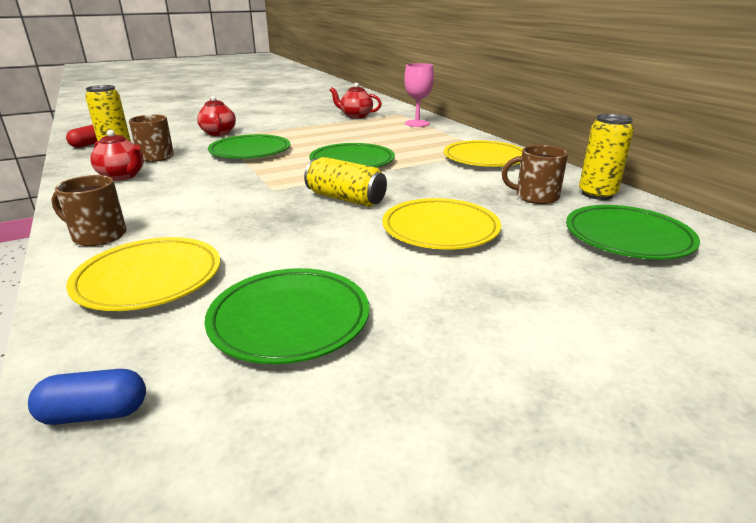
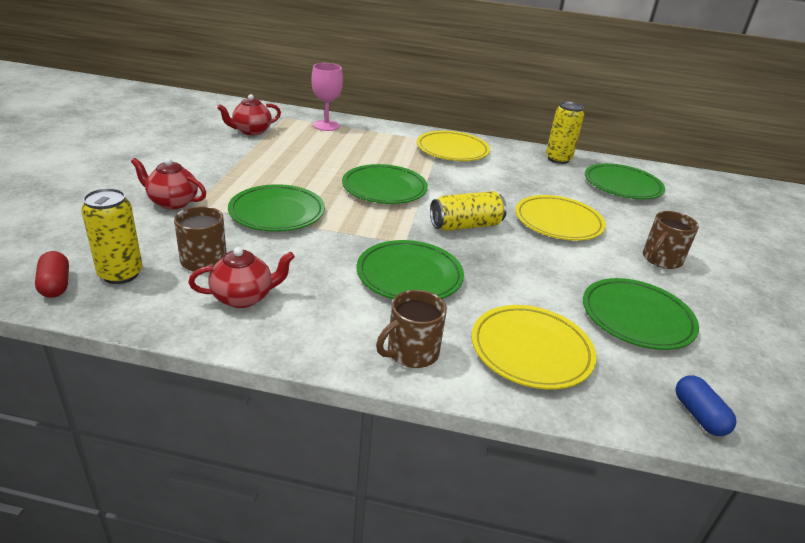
camera: 55 degrees left, 5 degrees up
blue capsule [28,369,146,425] -> blue capsule turned 45 degrees counterclockwise [676,375,736,436]
brown mug [502,145,568,204] -> brown mug moved to [643,211,699,269]
none -> green plate [356,240,464,299]

